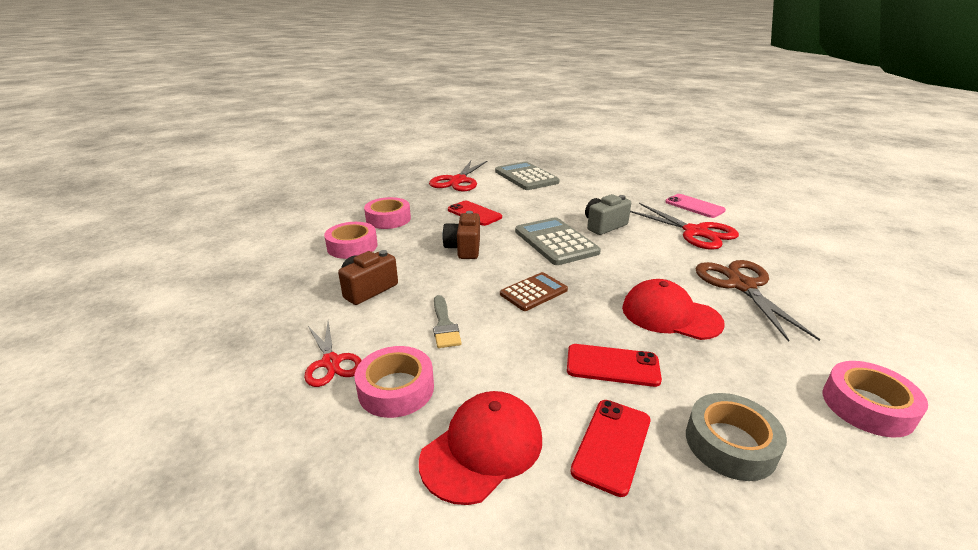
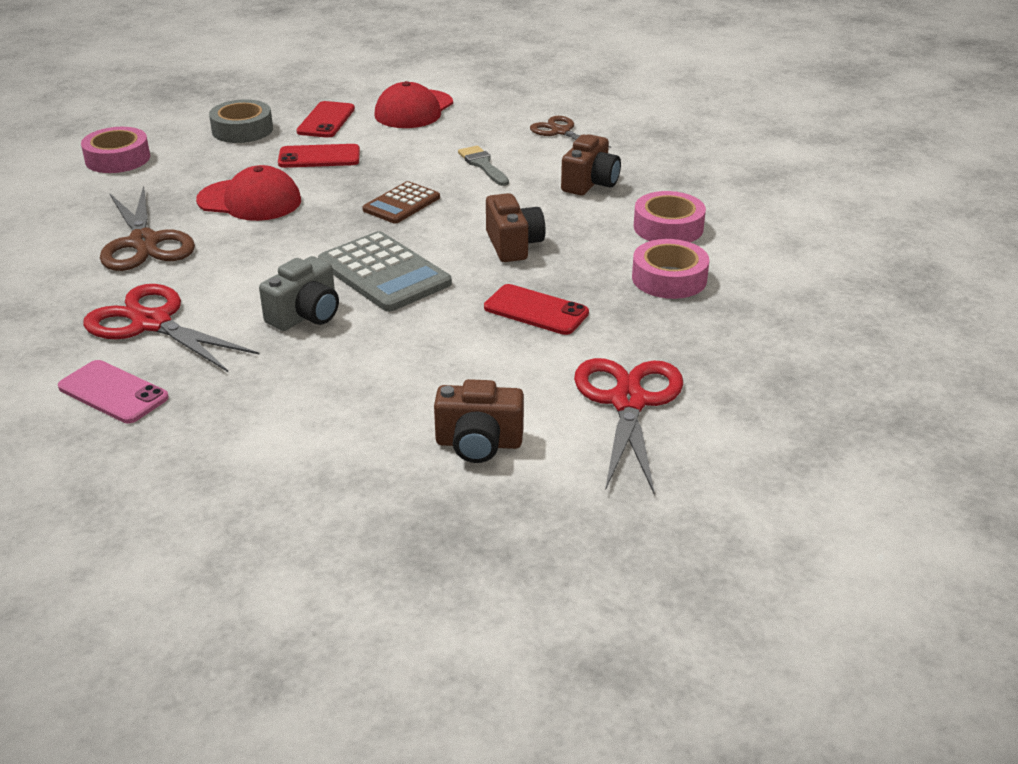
camera: 165 degrees right, 5 degrees up
red scissors [304,321,362,387] -> brown scissors [530,116,611,148]
pink tape [355,346,434,418] -> none
grey calculator [495,161,560,190] -> brown camera [434,379,524,463]

